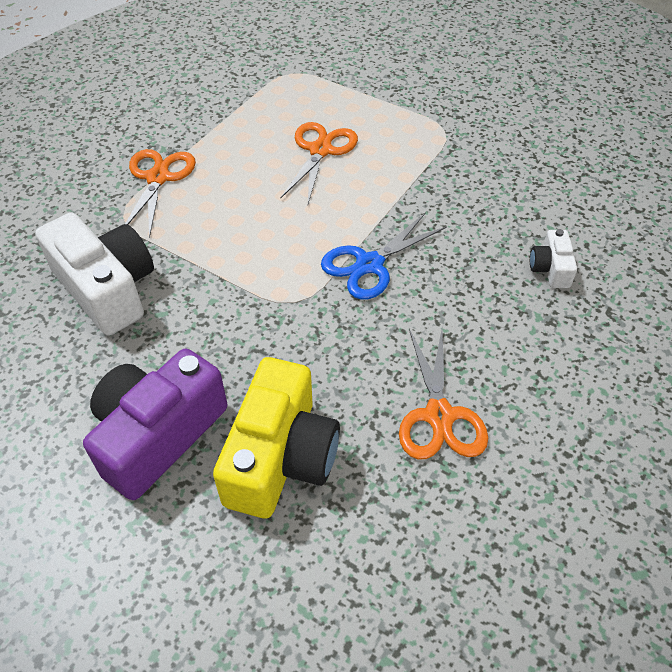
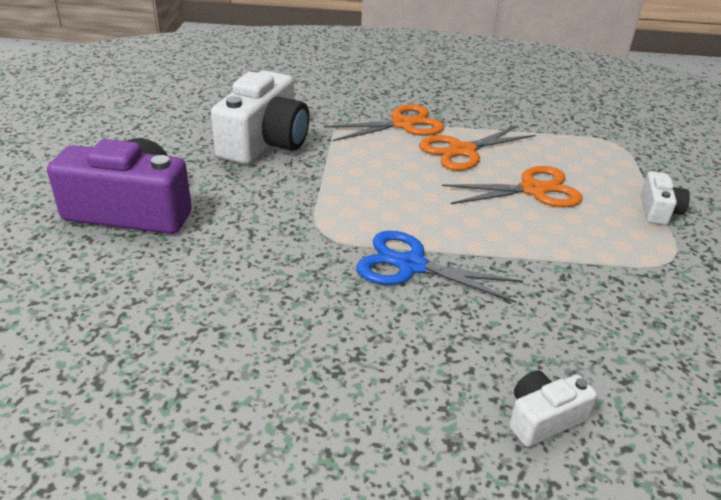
camera: 60 degrees right, 15 degrees down
yellow camera [213,357,340,518] -> none
orange scissors [399,329,488,460] -> orange scissors moved to [419,125,536,171]
none -> white camera [641,171,690,225]

